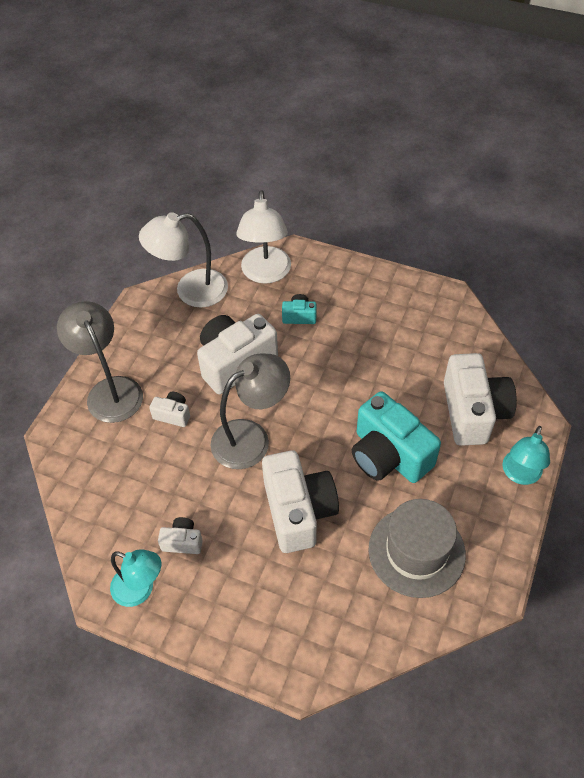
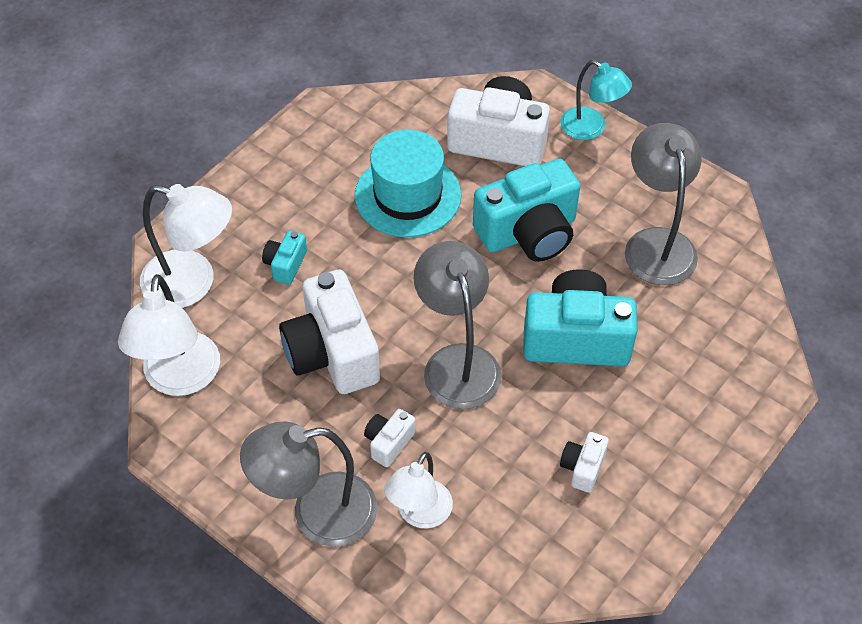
camera: 75 degrees left, 0 degrees up
turquoise lamp [110,550,161,607] -> none
white camera [262,450,339,553] -> turquoise camera [523,269,637,366]
grey hat [369,499,466,598] -> grey lamp [625,123,702,285]
none -> turquoise hat [355,129,461,238]
none -> white lamp [384,452,453,529]

